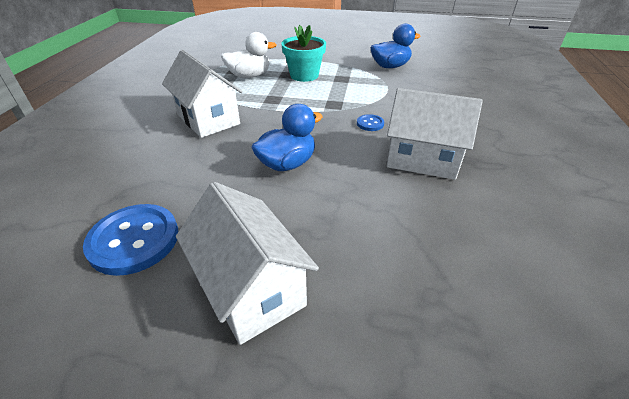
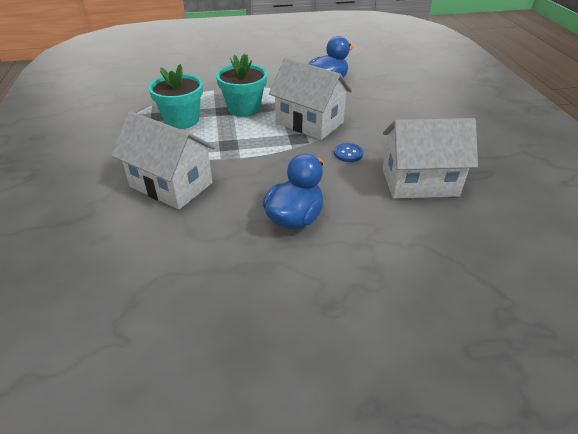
camera: 20 degrees left, 0 degrees up
blue button [83,204,178,276] -> none
white house [176,182,319,345] -> white house moved to [269,58,352,140]
white duck [221,32,277,78] -> turquoise flower pot [148,64,203,129]

